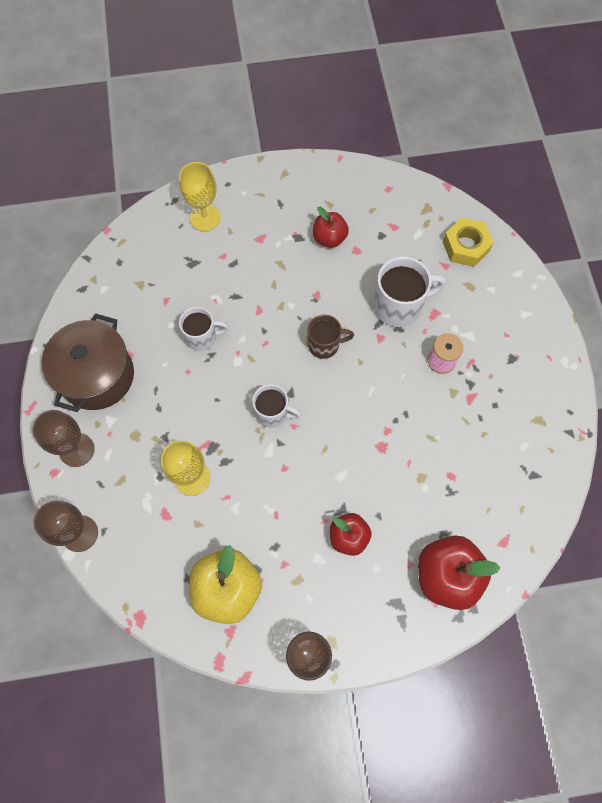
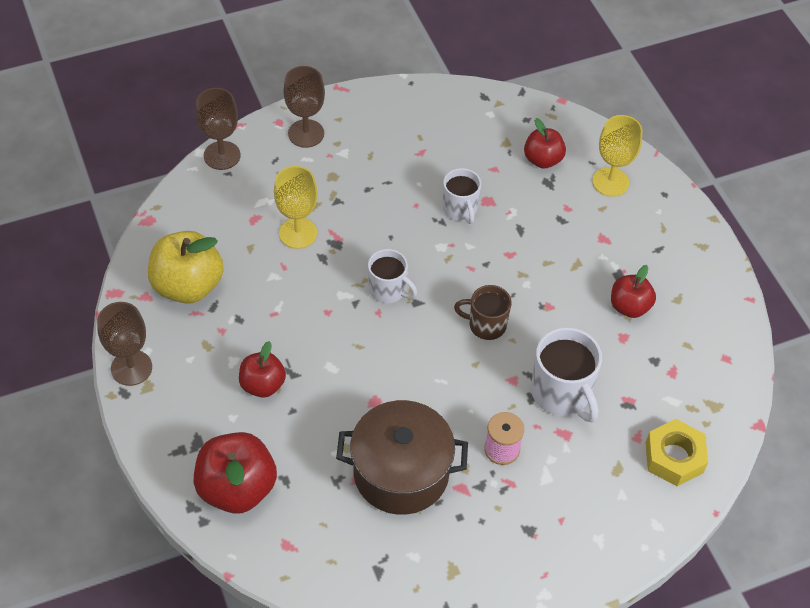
camera: 75 degrees right, 15 degrees down
brown pot [42,313,134,412] -> brown pot moved to [336,400,468,515]
white mug [253,384,301,428] -> white mug turned 60 degrees counterclockwise [368,249,417,303]
brown mug [307,315,354,359] -> brown mug turned 120 degrees clockwise [454,285,512,340]
none -> red apple [524,118,566,169]

